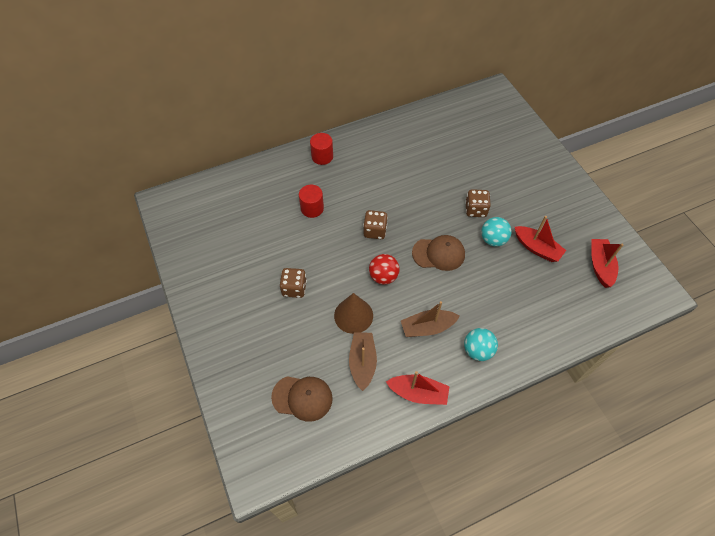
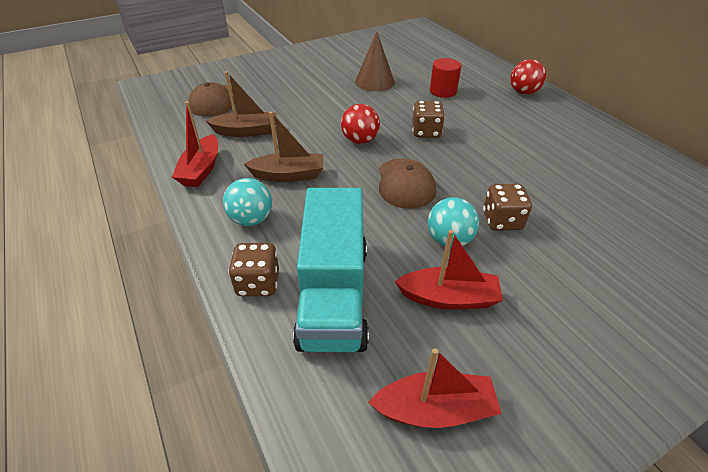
camera: 85 degrees right, 15 degrees down
brown dice [280,268,307,298] -> brown dice moved to [228,243,279,296]
red cylinder [310,133,333,165] -> red ball [510,59,546,95]
brown cone [334,293,373,334] -> brown cone moved to [355,31,395,91]
brown boat [401,301,460,337] -> brown boat turned 105 degrees clockwise [244,112,323,182]
red boat [515,216,566,262] -> red boat turned 120 degrees counterclockwise [395,230,503,310]
none -> turquoise truck [293,188,369,352]

